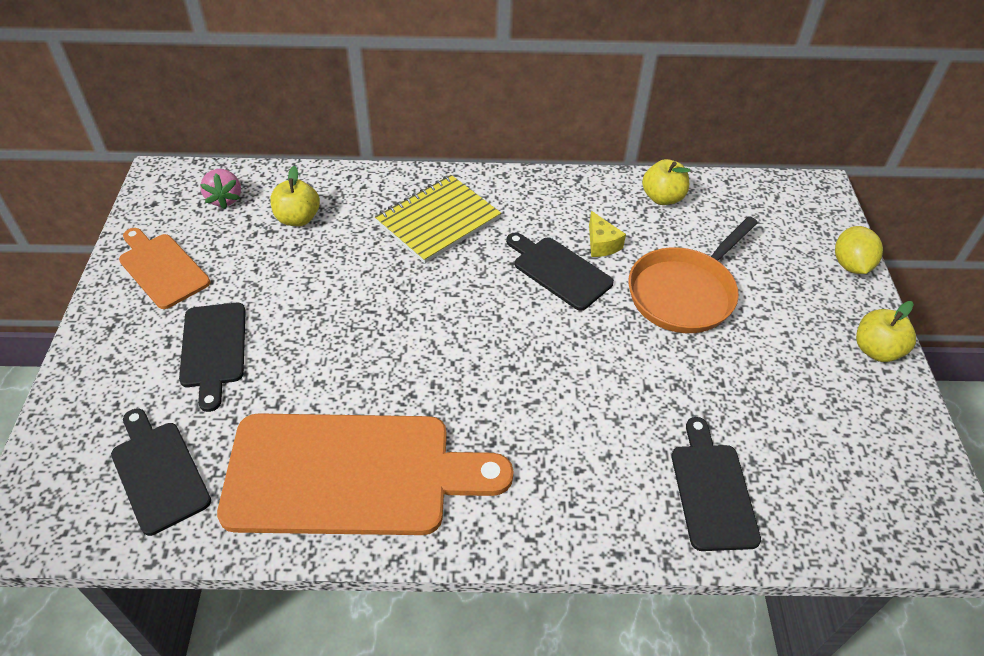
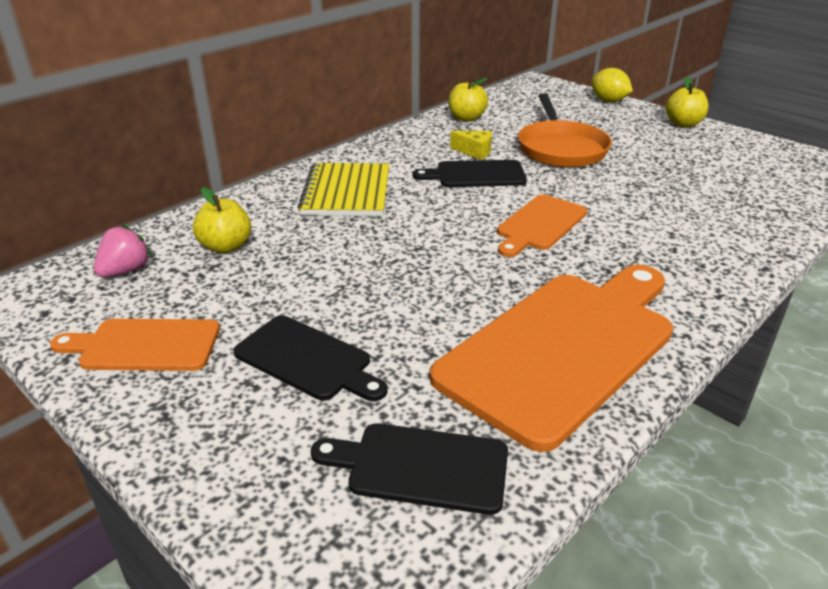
camera: 45 degrees left, 15 degrees down
pink strawberry [200,169,241,209] -> pink strawberry turned 90 degrees counterclockwise [94,224,152,277]
black cutting board [672,417,761,551] -> none
none -> orange cutting board [497,194,587,257]

